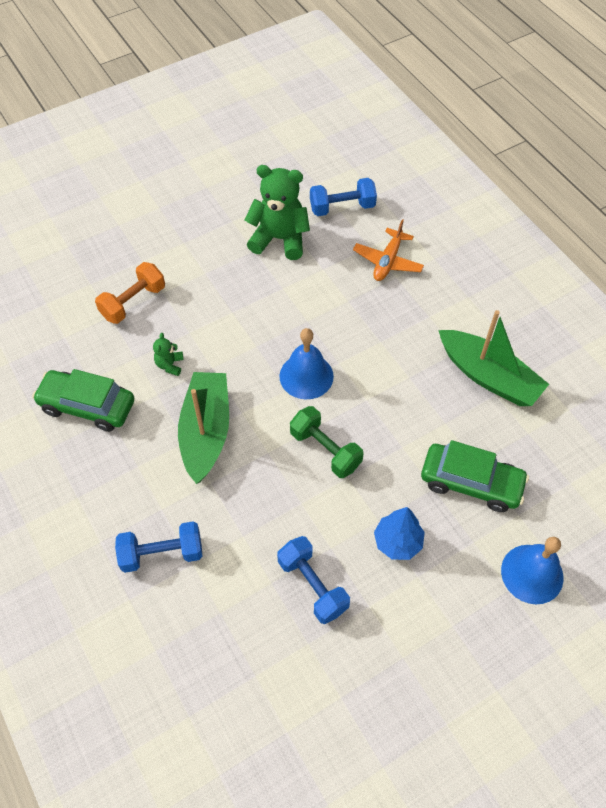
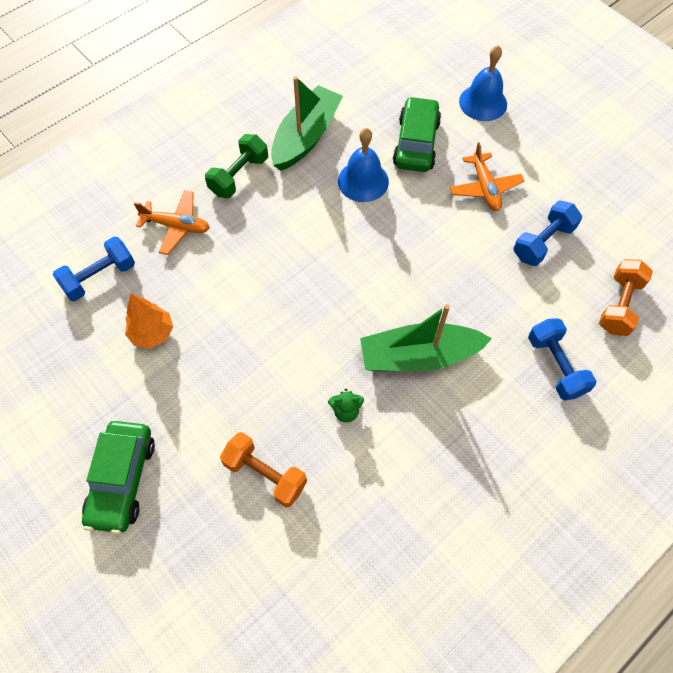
camera: 100 degrees left, 5 degrees up
green car [32,369,134,432] -> green car moved to [82,421,155,534]
green teddy bear [245,165,310,260] -> orange tree [125,293,173,349]
blue bell [279,328,334,399] -> blue bell moved to [338,128,389,202]
green dumbbell [290,406,363,478] -> green dumbbell moved to [205,134,268,198]
blue dumbbell [310,178,377,216] -> blue dumbbell turned 75 degrees clockwise [53,237,135,301]
blue tree [374,507,425,560] -> orange plane [450,142,524,211]
none -> orange dumbbell [599,259,653,336]

